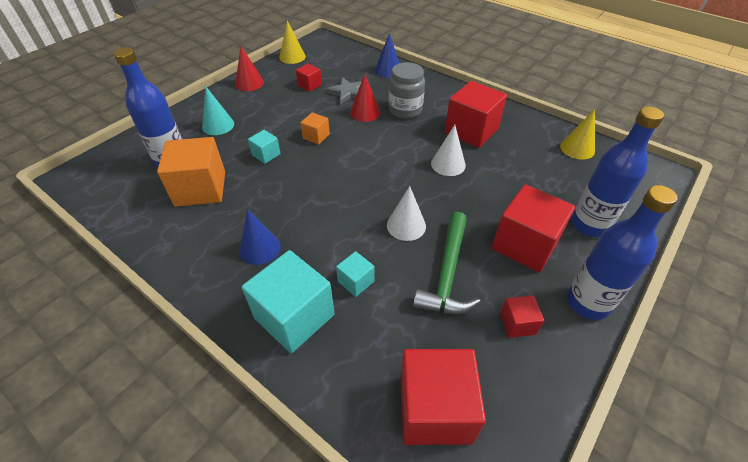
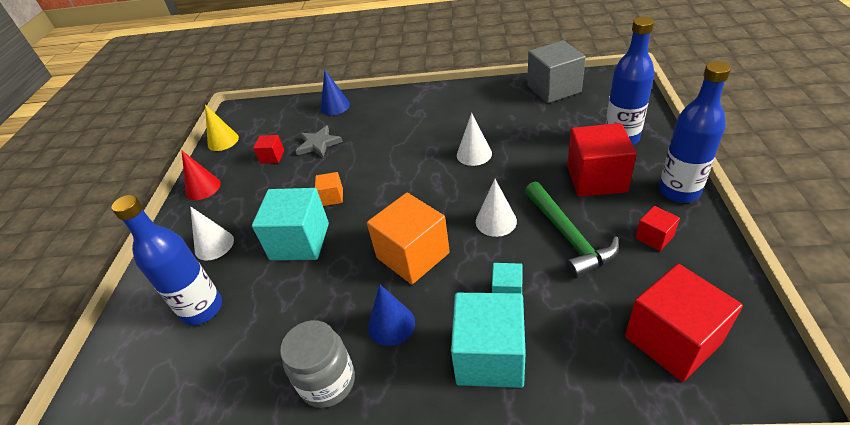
camera: 30 degrees left, 5 degrees down
orange cube [157,137,225,207] -> orange cube moved to [367,193,450,284]
turquoise cone [202,87,234,135] -> white cone [190,206,234,260]
turquoise cube [248,130,281,164] -> turquoise cube [252,188,329,260], size x2.06
red cone [350,74,381,122] -> none
grey jar [389,62,425,119] -> grey jar moved to [280,320,355,408]
red cube [445,81,507,148] -> none
yellow cone [560,109,595,160] -> grey cube [527,40,586,103]

